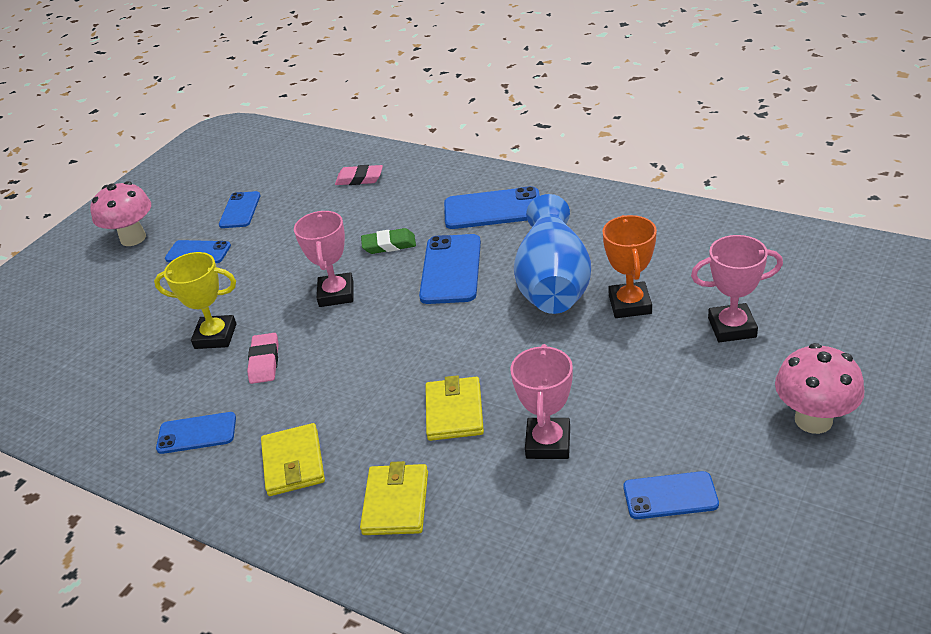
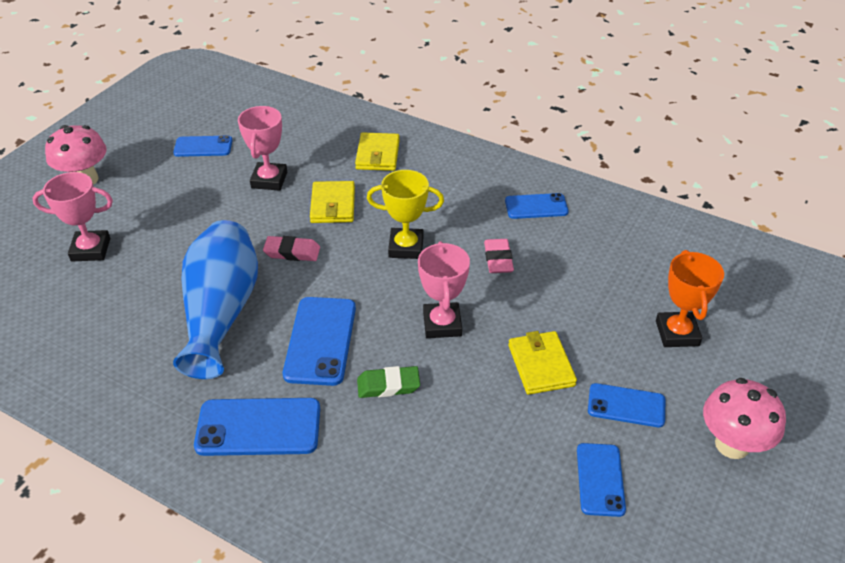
camera: 175 degrees right, 5 degrees up
yellow trophy [154,252,236,349] -> yellow trophy moved to [367,170,444,259]
yellow wallet [261,423,325,496] -> yellow wallet moved to [508,331,577,395]
pink eraser [335,165,383,185] -> pink eraser moved to [263,236,320,261]
orange trophy [602,215,657,318] -> orange trophy moved to [656,250,724,347]

